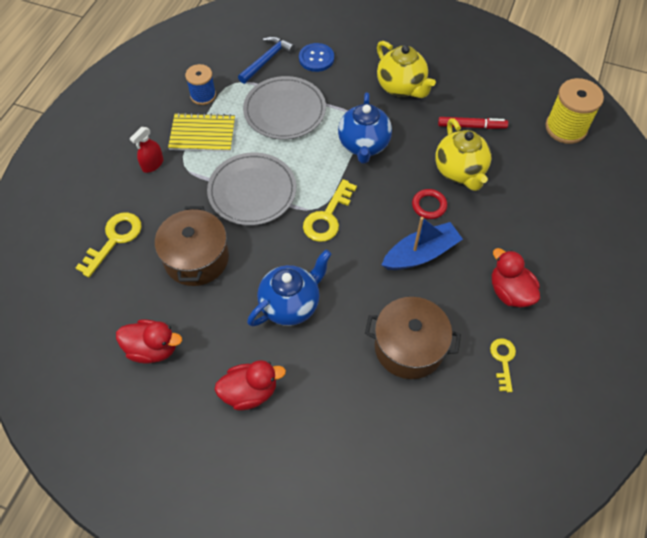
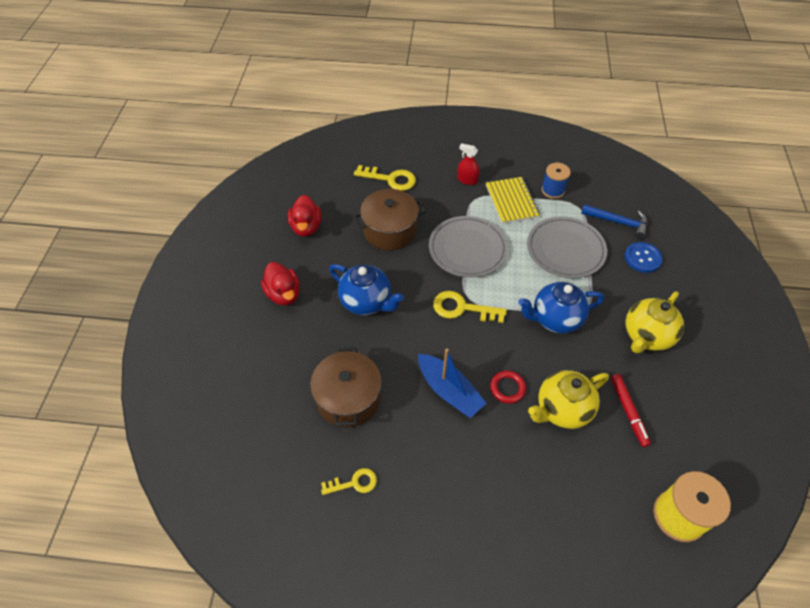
camera: 75 degrees right, 5 degrees down
red duck [492,248,540,307] -> none

